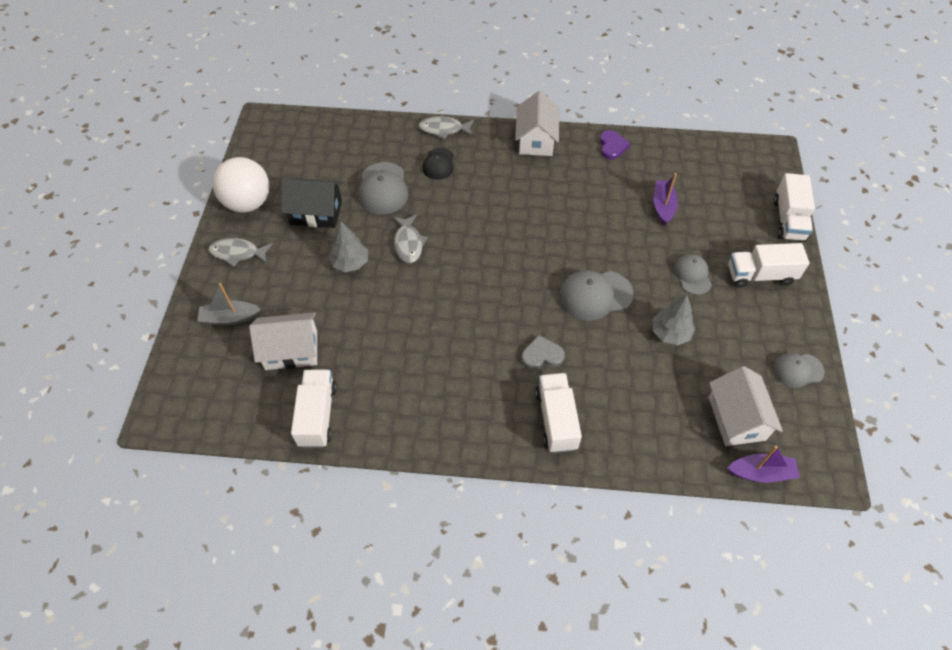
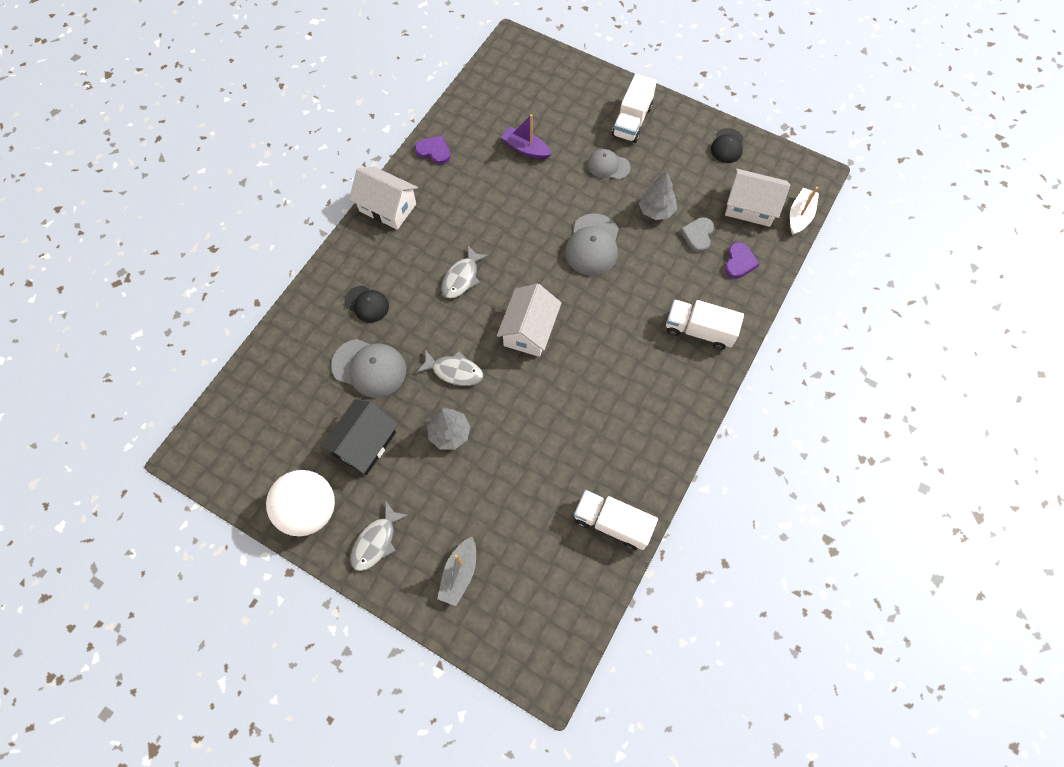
camera: 65 degrees left, 10 degrees up
white house [249,312,317,370] -> white house moved to [497,283,561,357]
grey fish [418,116,474,140] -> grey fish moved to [441,246,489,299]
grey heart [521,335,565,369] -> grey heart moved to [680,217,714,253]
purple boat [728,446,800,483] -> white boat [790,187,819,235]
white truck [773,173,815,242] -> none
grey cap [773,353,825,388] -> black cap [711,128,744,163]
none -> purple heart [725,242,760,279]

